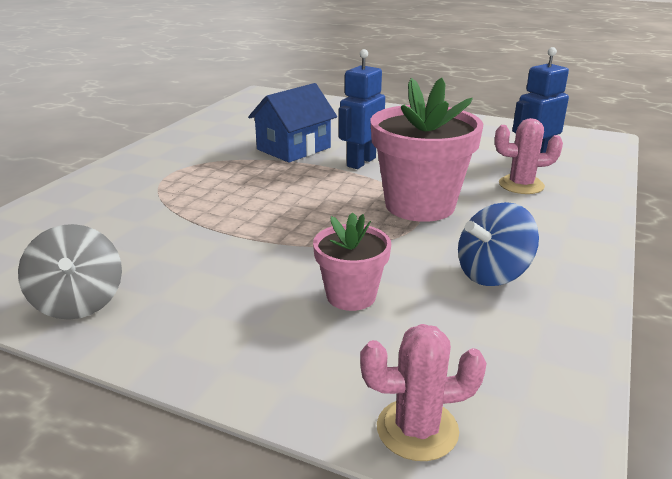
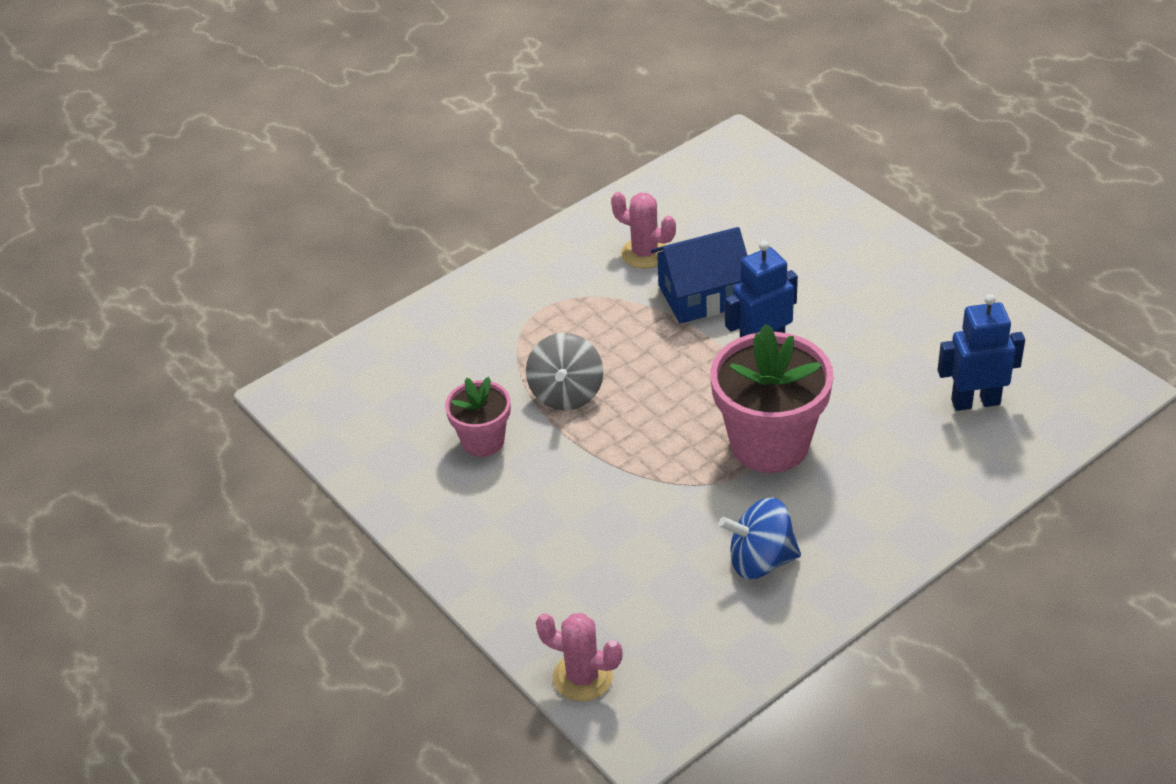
camera: 30 degrees right, 15 degrees up
grey spinning top [18,224,122,320] -> grey spinning top moved to [526,333,603,410]
pink flower pot [313,212,391,311] -> pink flower pot moved to [445,377,511,457]
pink cactus [495,118,563,194] -> pink cactus moved to [611,192,676,269]

